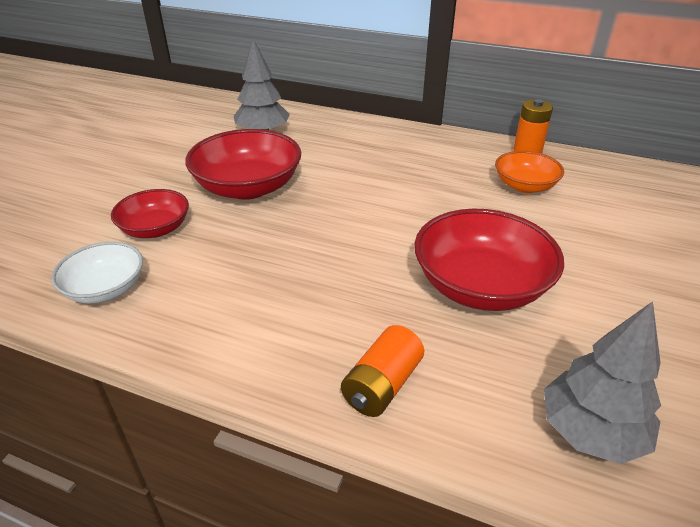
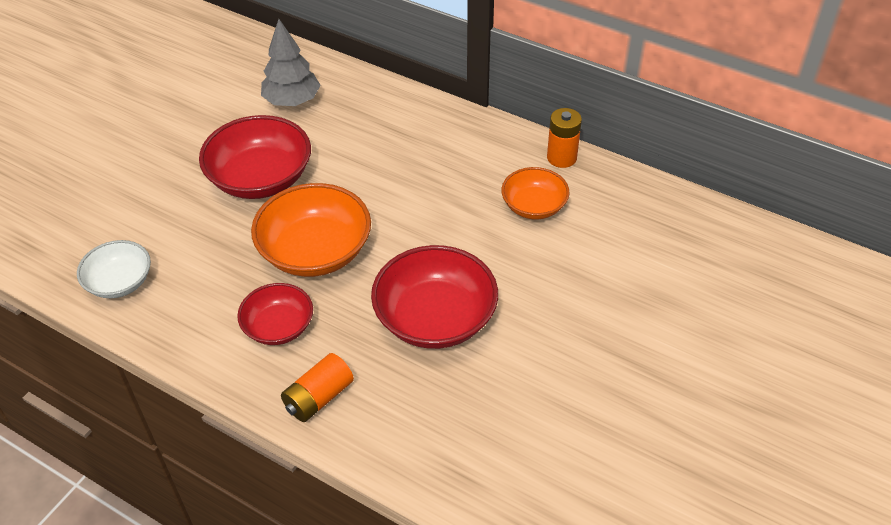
camera: 10 degrees right, 10 degrees up
red bowl [111,189,189,238] -> red bowl moved to [237,283,313,345]
grey tree [544,301,661,464] -> none
none -> orange bowl [251,183,371,277]

